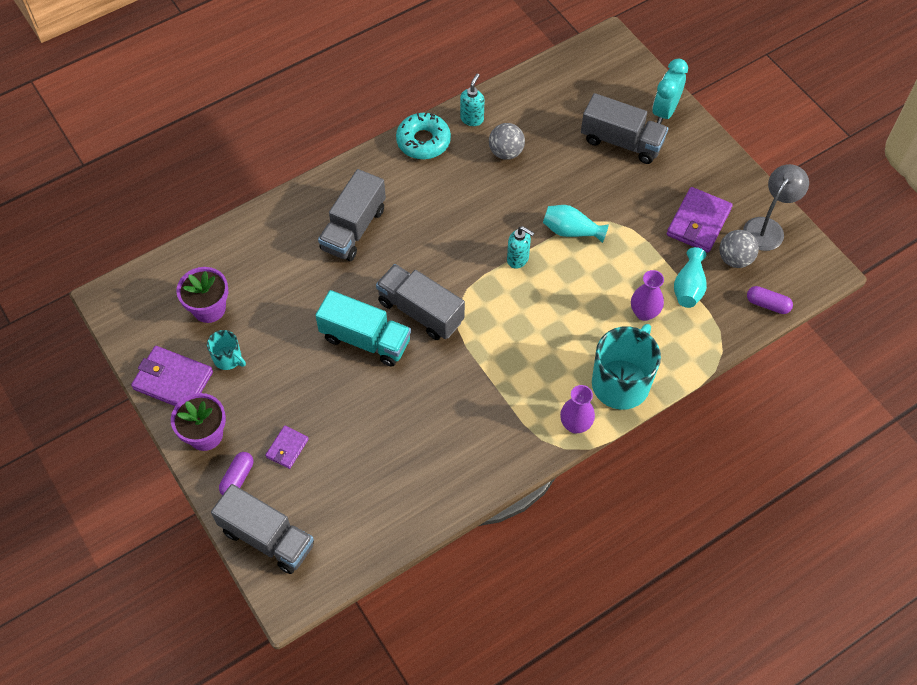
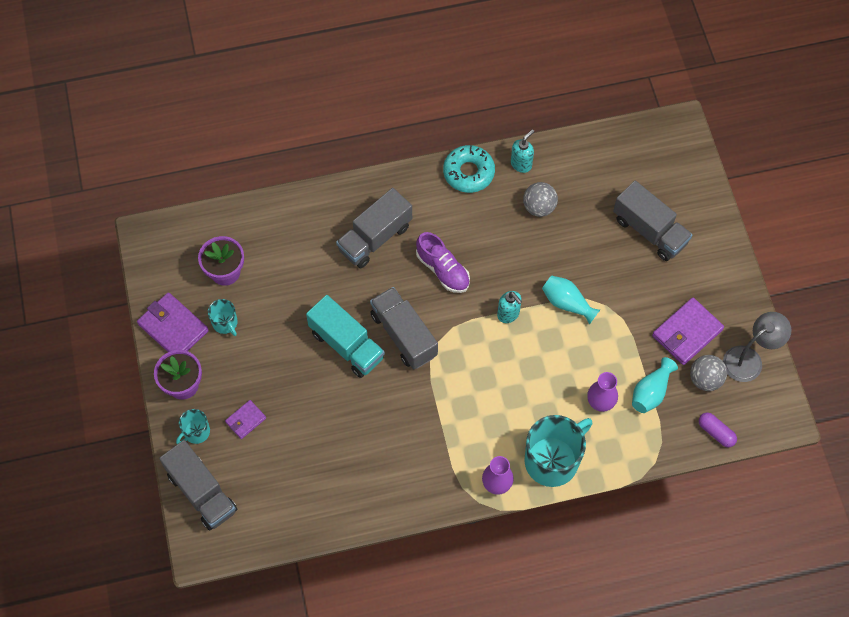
camera: 20 degrees right, 5 degrees up
purple capsule [219,452,253,495] -> turquoise mug [176,409,210,444]
turquoise clock [653,58,688,124] -> none
none -> purple shoe [416,232,470,293]

